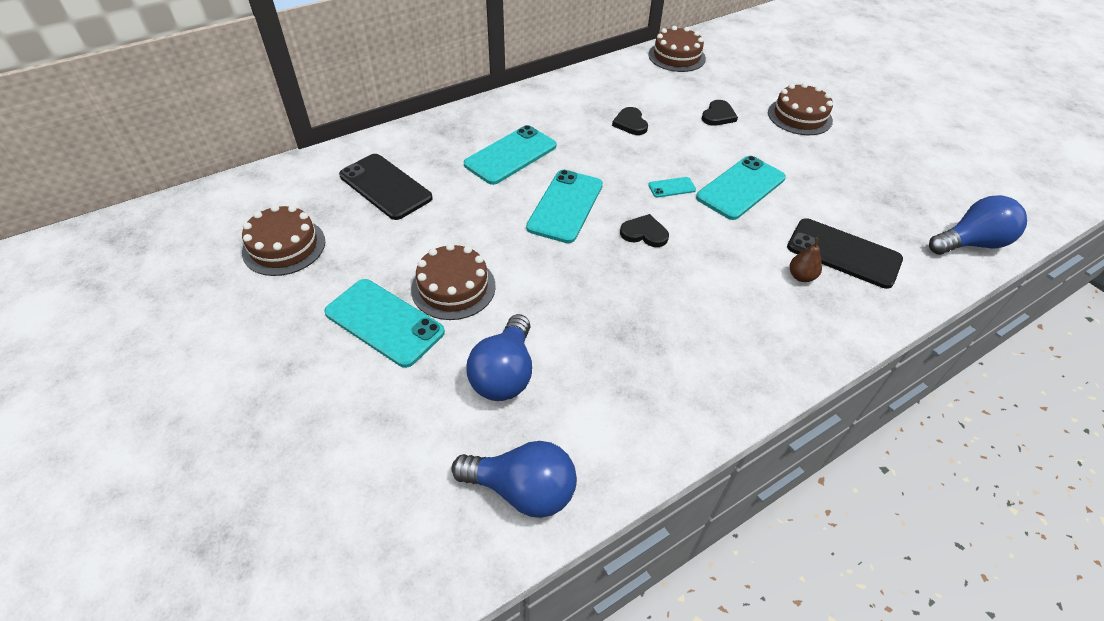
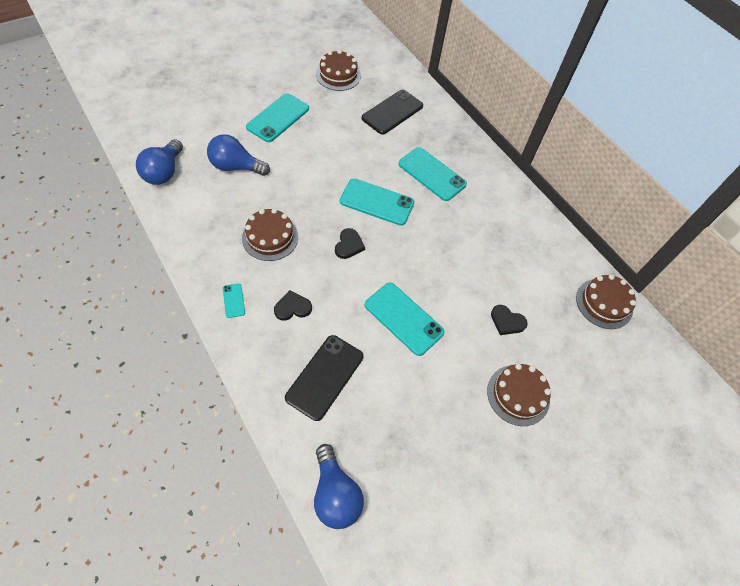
camera: 85 degrees right, 10 degrees up
brown cake [411,243,496,320] -> brown cake moved to [242,208,298,261]
black heart [612,107,648,135] -> black heart moved to [274,290,312,321]
turquoise phone [648,177,696,197] -> turquoise phone moved to [223,283,245,318]
brown pear [790,237,822,282] -> none

